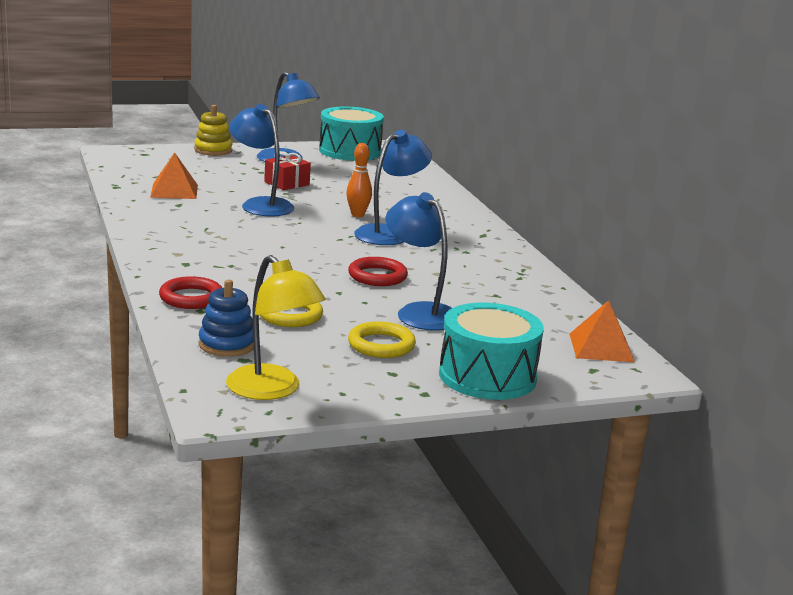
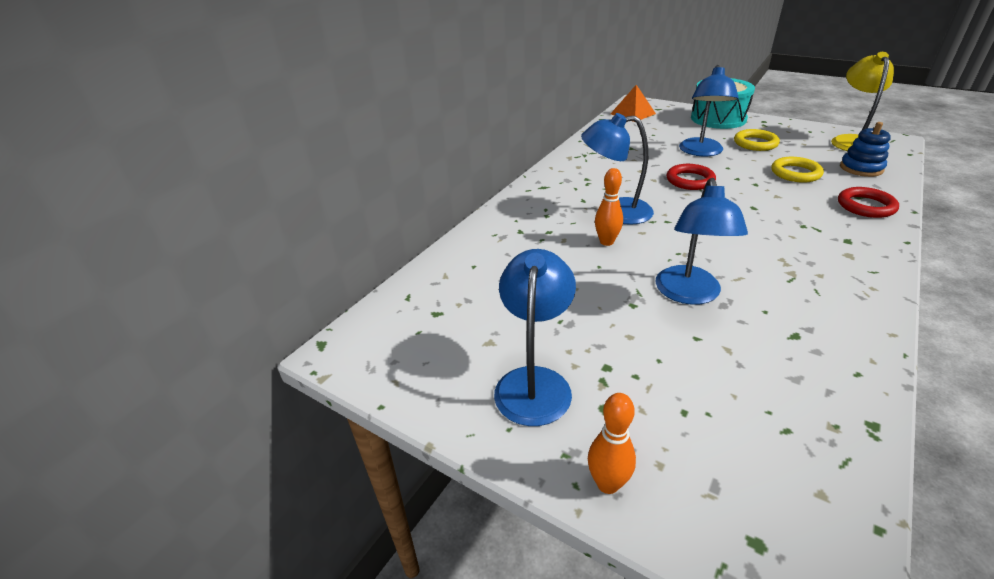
camera: 125 degrees left, 15 degrees up
orange pyramid [150,152,198,199] -> none
yellow stacking toy [194,105,233,156] -> orange bowling pin [588,393,636,494]
red gift [264,151,311,190] -> none
turquoise drum [319,106,384,161] -> none

